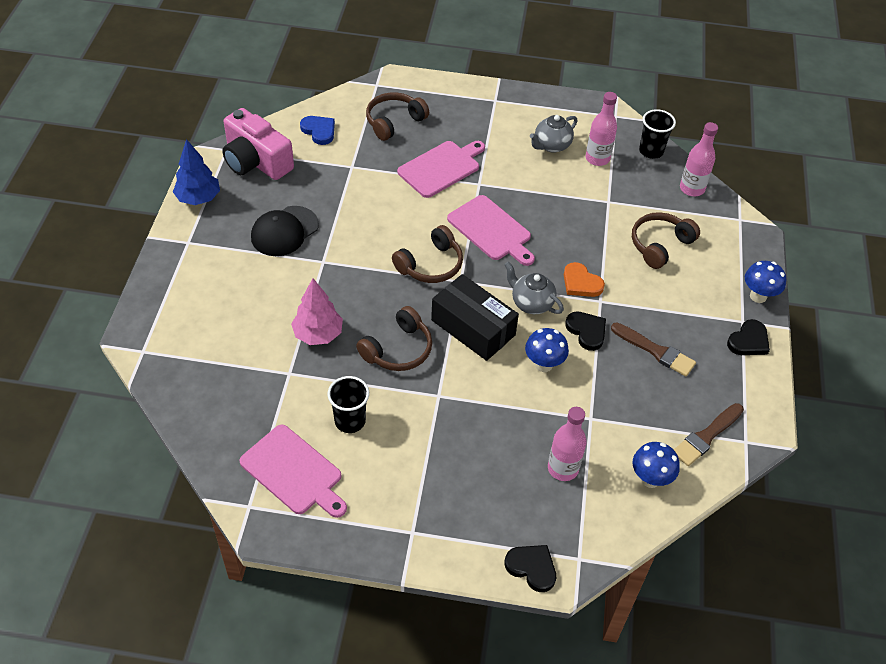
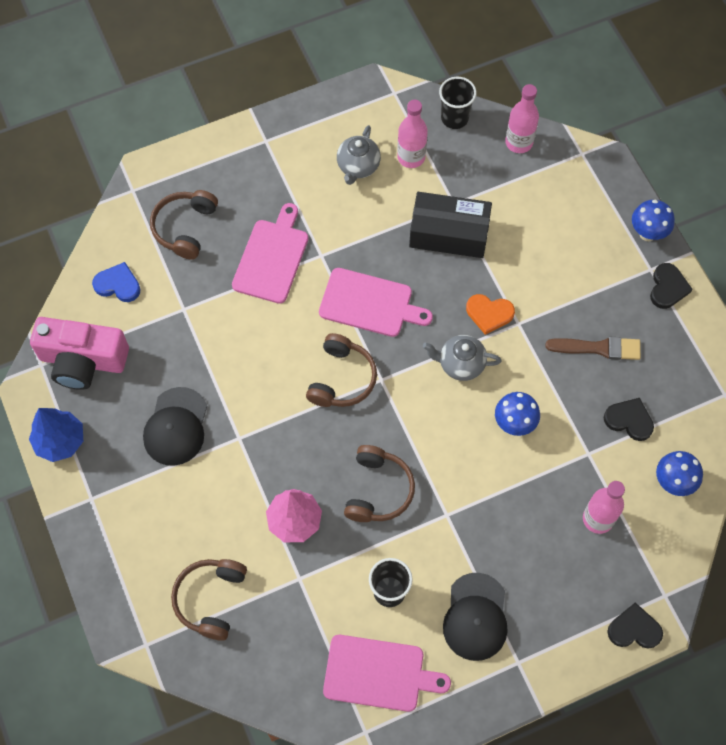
camera: 30 degrees left, 15 degrees up
black box [431,274,519,361] -> black box moved to [409,192,492,258]
black heart [565,312,606,351] -> black heart moved to [604,398,654,441]
brown headphones [632,212,700,269] -> brown headphones moved to [171,559,247,641]
brown brush [674,403,744,466] -> none
none -> black cap [443,573,508,661]

